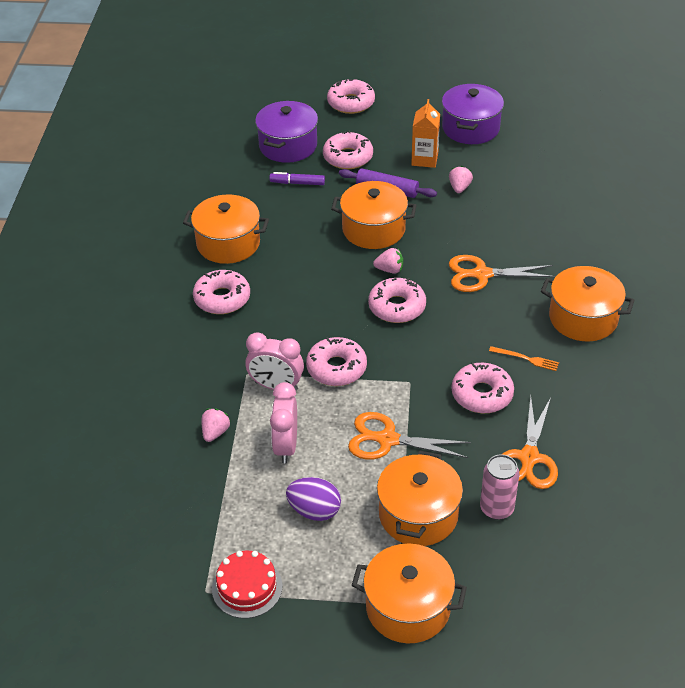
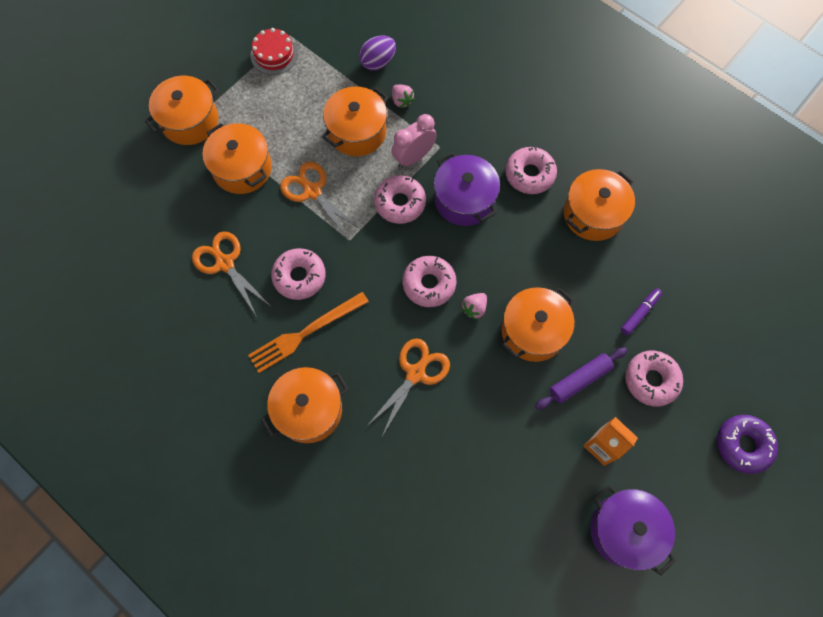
camera: 125 degrees right, 25 degrees up
purple pot [255,101,318,163] -> purple pot moved to [434,153,500,226]
pink clock [270,382,297,464] -> orange pot [322,87,388,156]
purple egg [286,477,341,521] -> purple egg moved to [359,36,396,71]
pink donut [327,79,375,114] -> purple donut [717,415,778,474]
orange scissors [348,412,471,460] -> orange scissors turned 90 degrees counterclockwise [280,162,362,240]
pink strawberry [449,166,473,193] -> none
pink can [480,454,519,520] -> none
orange fork [489,346,559,371] -> orange fork [248,292,369,373], size x2.04

